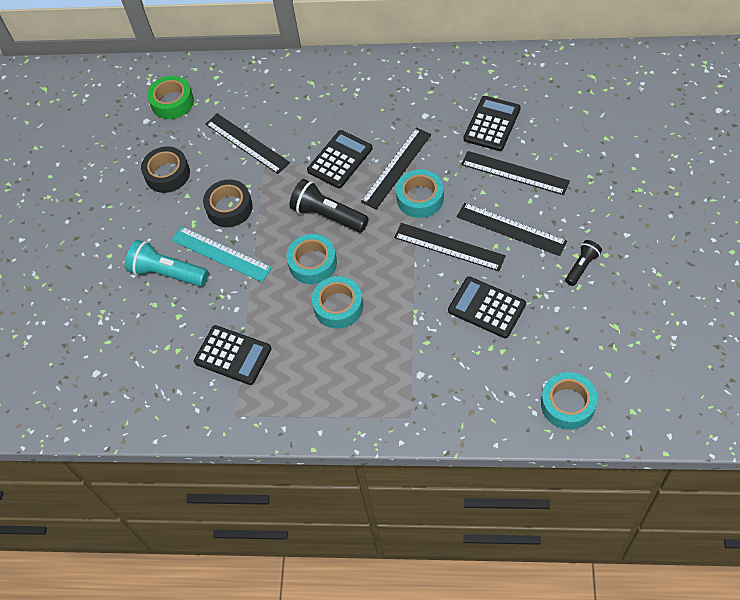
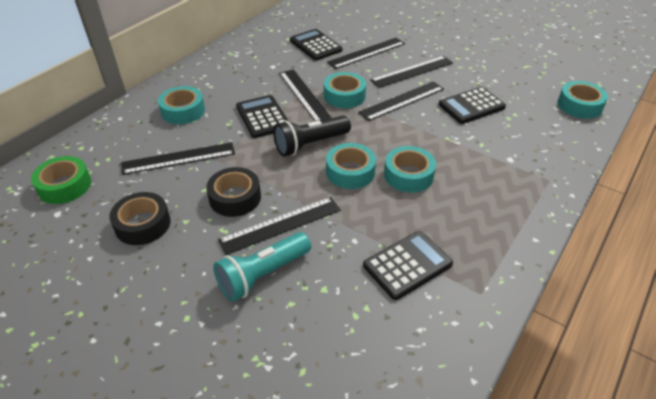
camera: 65 degrees left, 15 degrees down
turquoise ruler [171,226,272,282] -> black ruler [218,197,341,255]
black flashlight [565,240,602,286] -> none
none -> turquoise tape [158,86,205,124]

